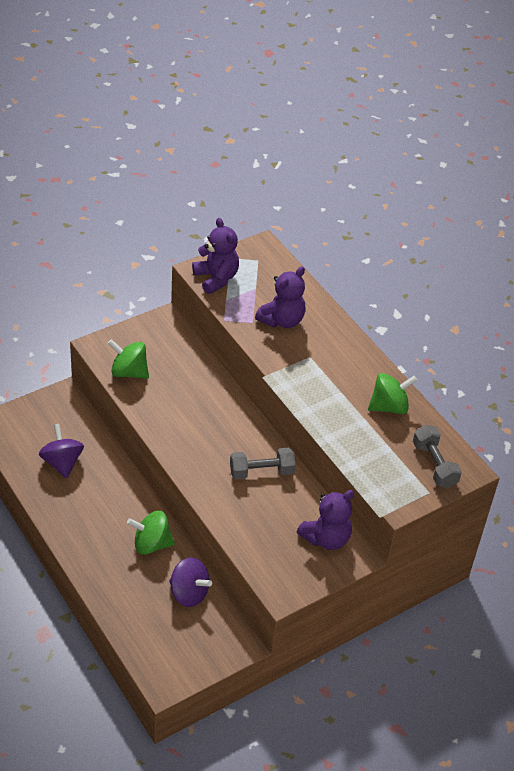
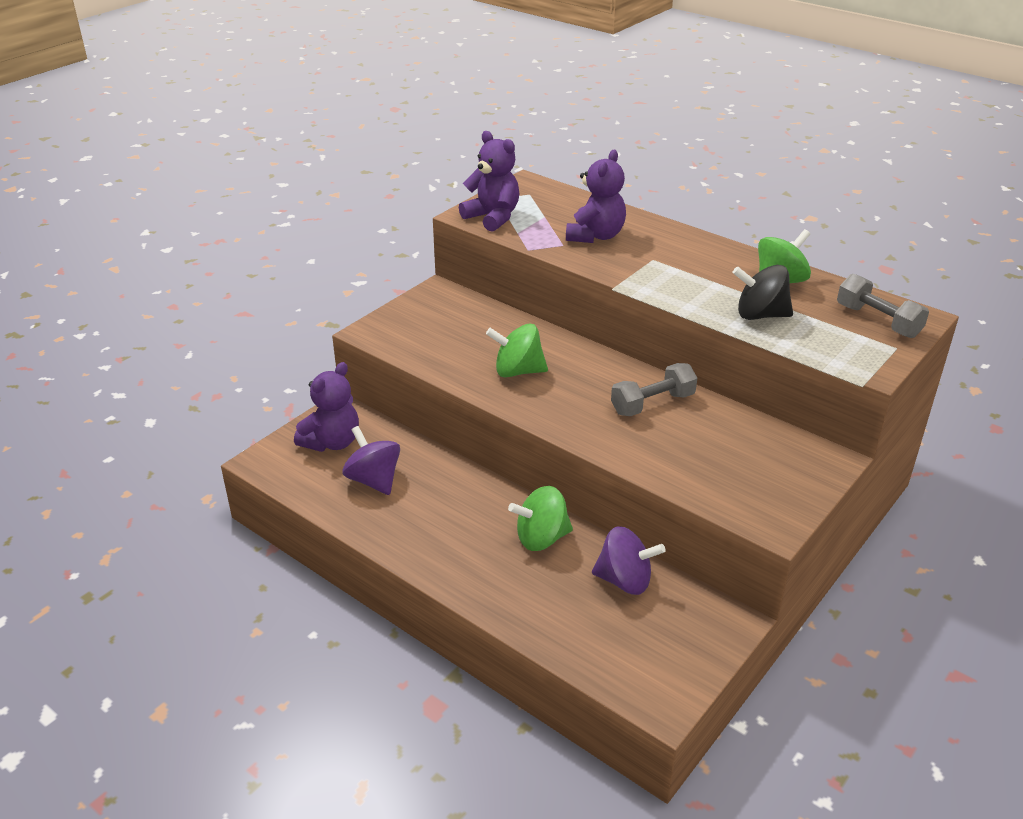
camera: 15 degrees left, 10 degrees down
green spinning top [108,339,149,379] -> green spinning top moved to [486,324,548,377]
purple teddy bear [297,490,354,550] -> purple teddy bear moved to [294,362,359,452]
none -> black spinning top [732,265,793,320]

